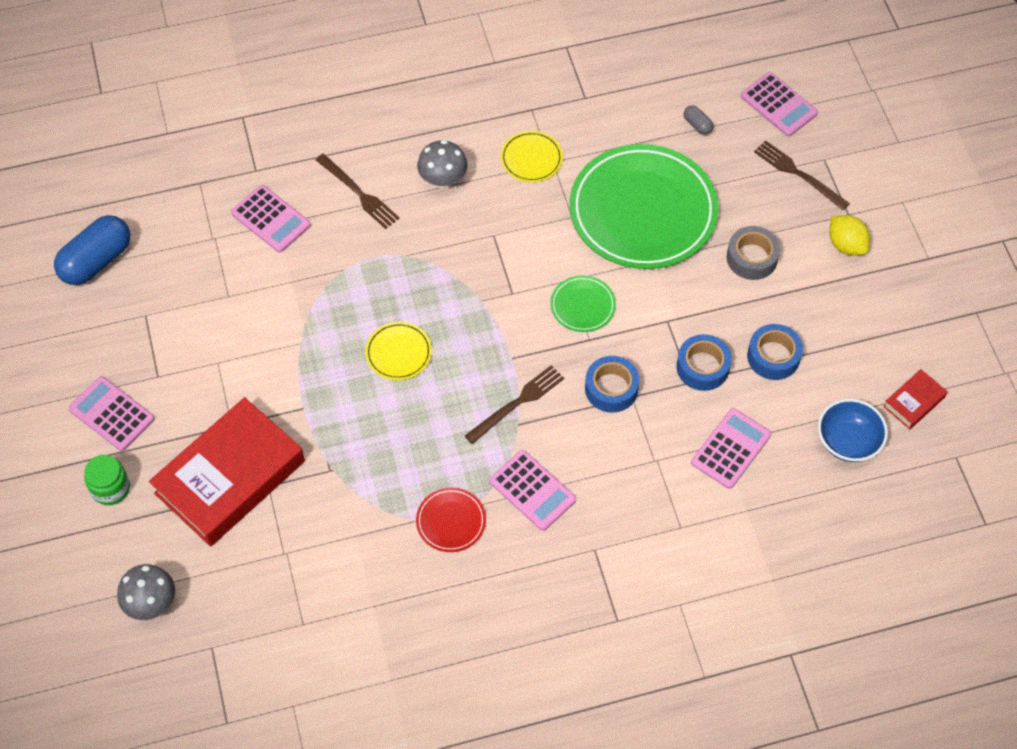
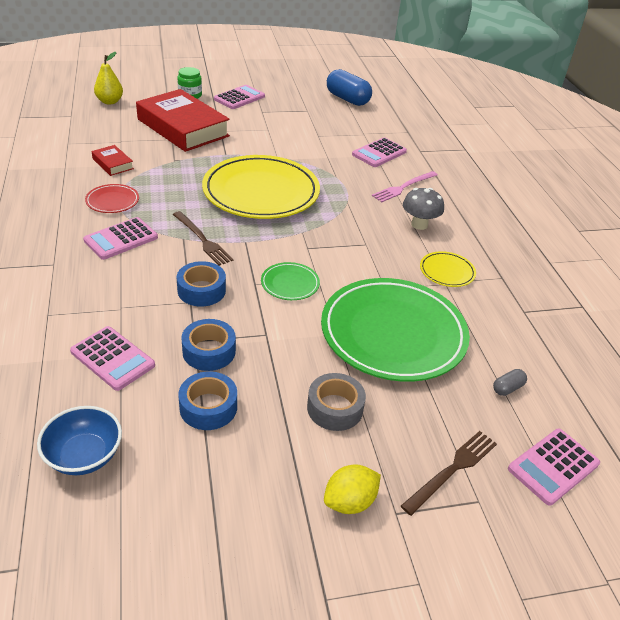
camera: 90 degrees right, 20 degrees down
grey mushroom [117,564,175,620] -> yellow pear [94,52,123,105]
brown fork [315,154,400,229] -> pink fork [372,171,438,202]
yellow plate [365,322,432,380] -> yellow plate [202,155,320,219], size x2.34
red book [883,369,948,429] -> red book moved to [92,145,134,176]

